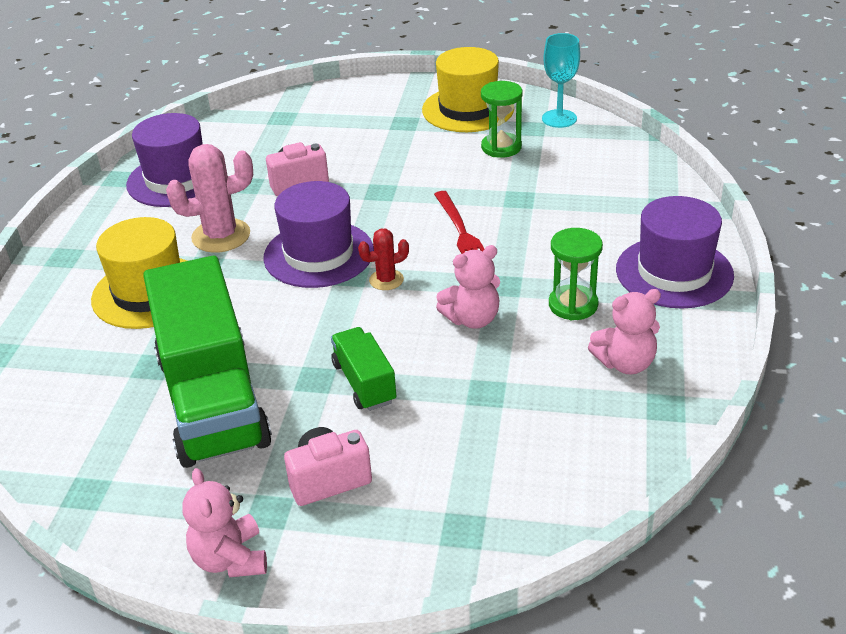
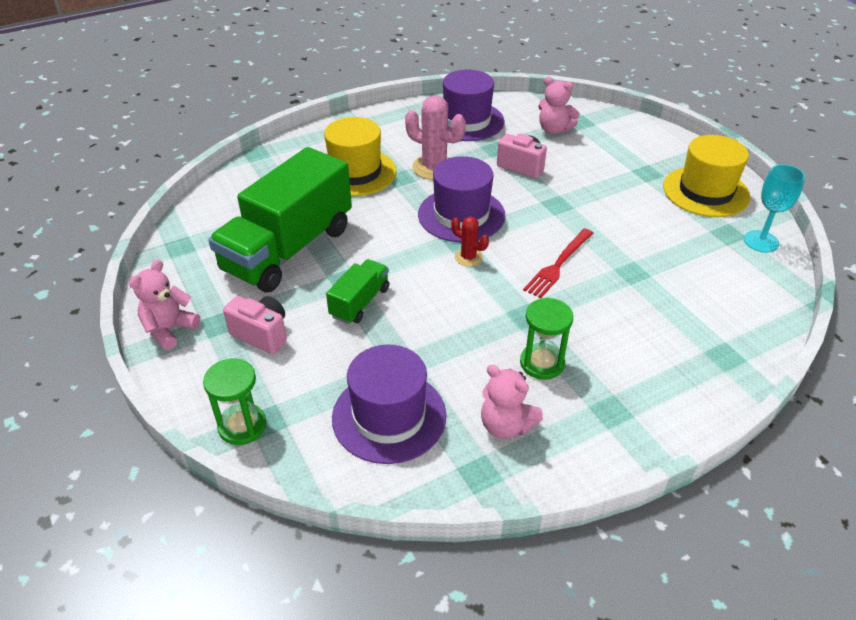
camera: 50 degrees right, 5 degrees up
pink teddy bear [436,245,500,329] -> pink teddy bear moved to [538,77,580,134]
green hourglass [481,81,523,158] -> green hourglass moved to [203,358,266,445]
purple hat [616,196,734,309] -> purple hat moved to [332,344,446,464]

